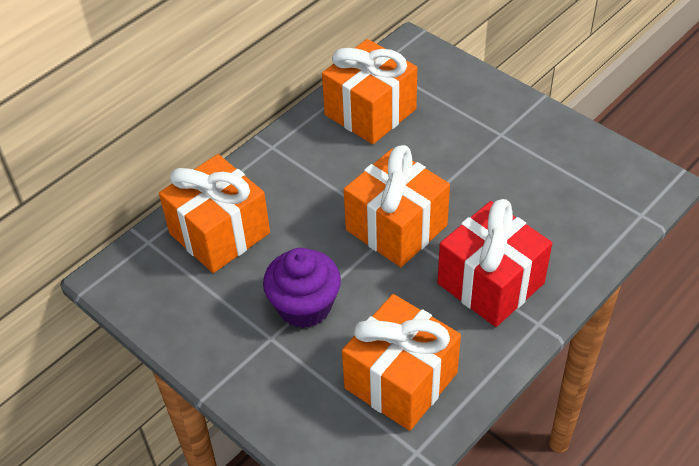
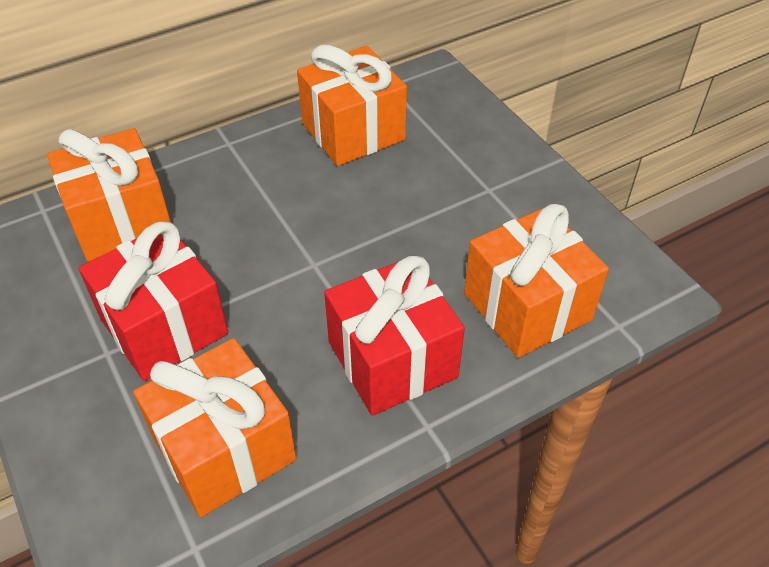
camera: 15 degrees right, 0 degrees up
purple cupcake [263,248,341,328] -> red gift [79,221,228,381]
orange gift [344,145,450,267] -> orange gift moved to [464,204,609,358]

